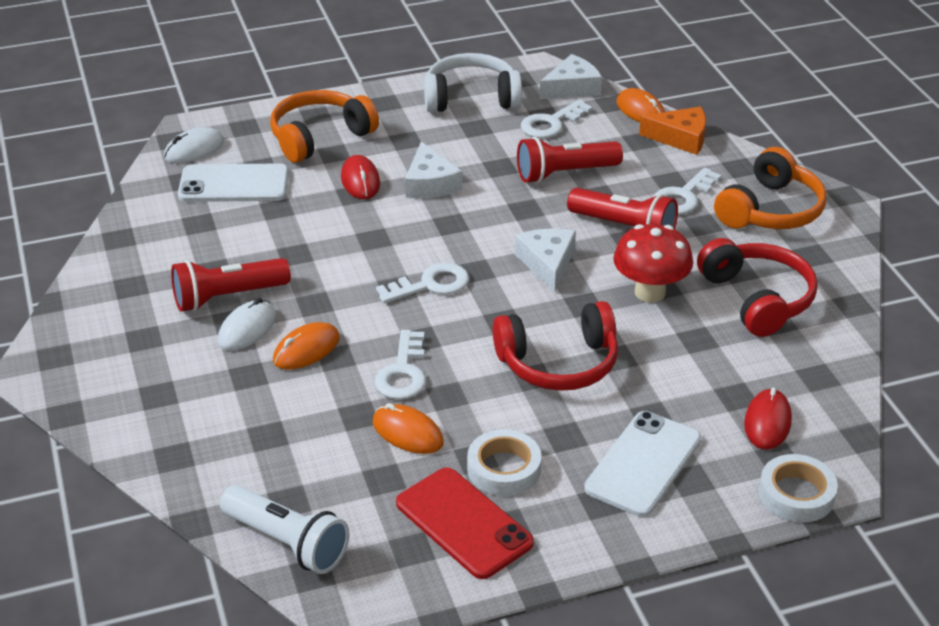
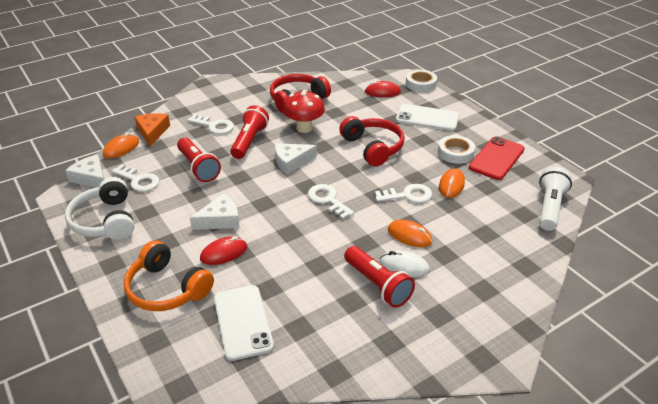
camera: 105 degrees left, 0 degrees up
white mouse [164,127,224,163] -> none
orange headphones [714,147,827,229] -> none

